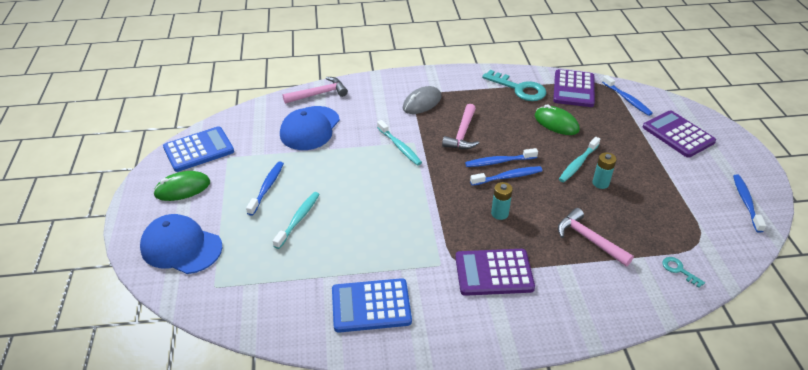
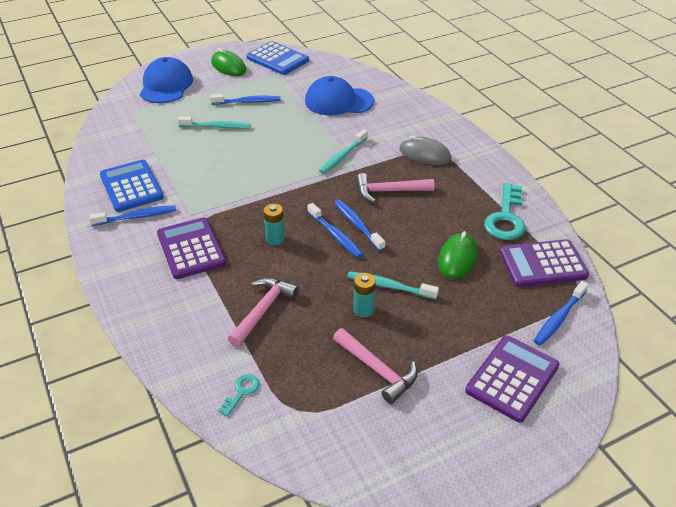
camera: 70 degrees right, 0 degrees up
pink hammer [283,77,348,104] -> pink hammer moved to [333,328,418,404]
blue toothbrush [733,175,766,233] -> blue toothbrush moved to [89,205,176,226]

